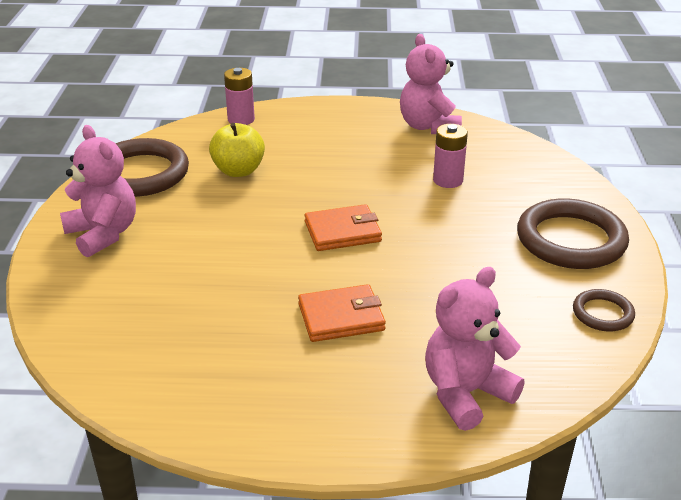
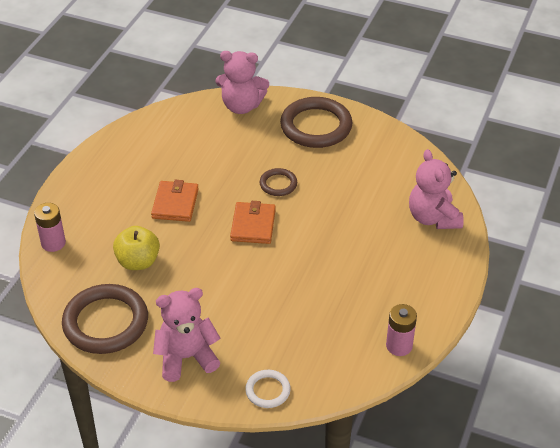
camera: 70 degrees left, 10 degrees up
orange wallet [298,284,386,342] -> orange wallet moved to [151,180,199,222]
pink teddy bear [400,34,462,134] -> pink teddy bear moved to [216,51,269,114]
pink battery [433,124,468,188] -> pink battery moved to [386,304,417,356]
brown ring [573,289,635,331] -> brown ring moved to [260,168,297,196]
none -> white ring [245,370,291,408]

